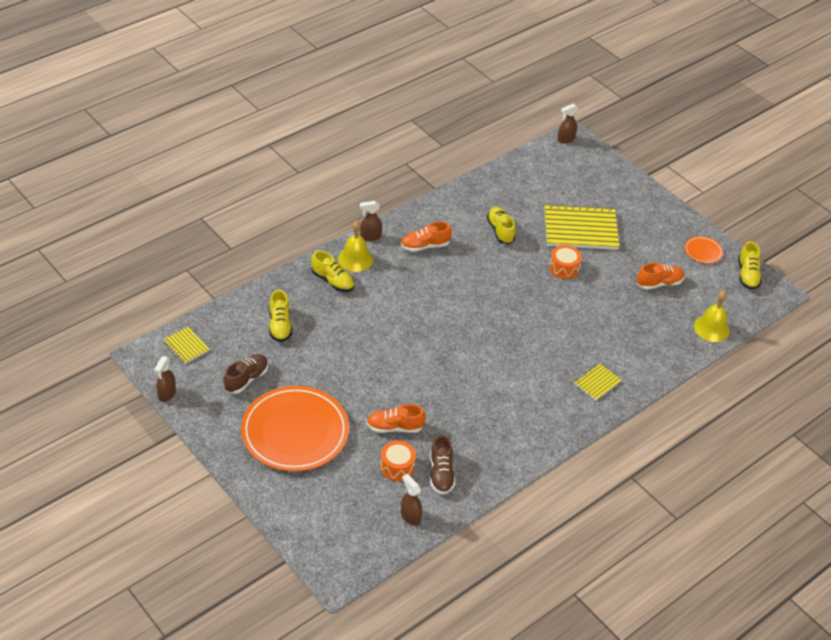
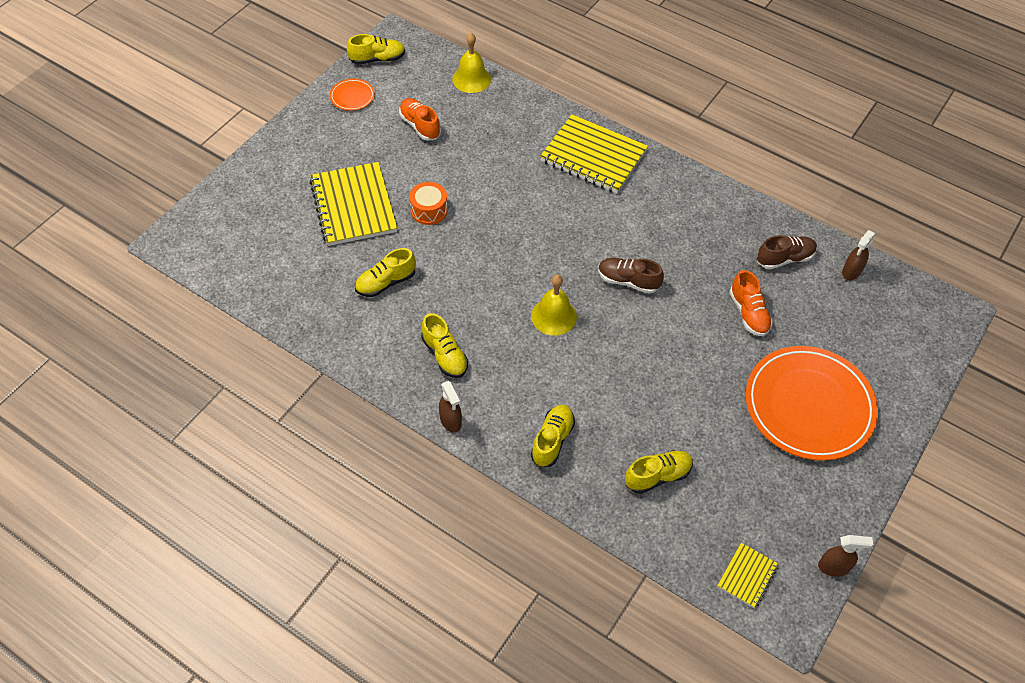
camera: 105 degrees left, 10 degrees up
brown shoe [224,355,268,394] -> brown shoe moved to [598,258,664,294]
yellow bell [338,221,373,272] -> yellow bell moved to [531,275,577,335]
orange drum [380,440,416,481] -> none
orange shoe [401,222,452,252] -> yellow shoe [421,313,468,378]
brown spray bottle [557,104,578,143] -> none
yellow notebook [574,363,621,400] -> yellow notebook [540,114,648,193], size x2.07

